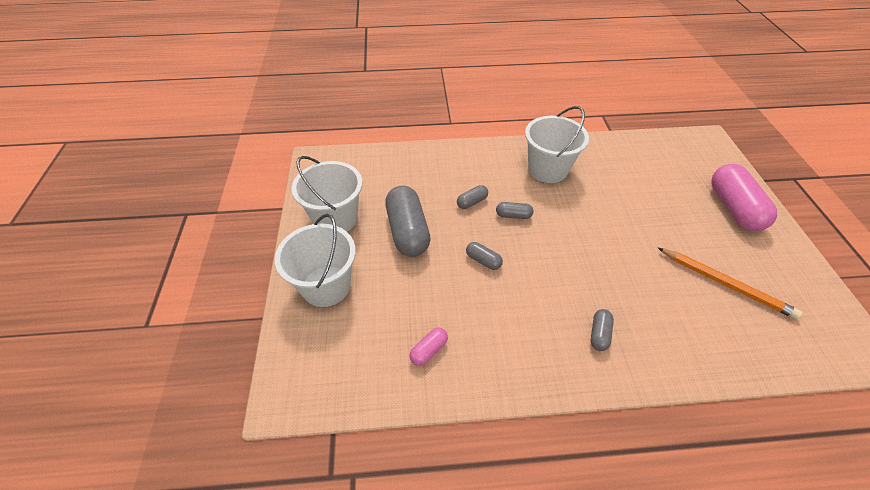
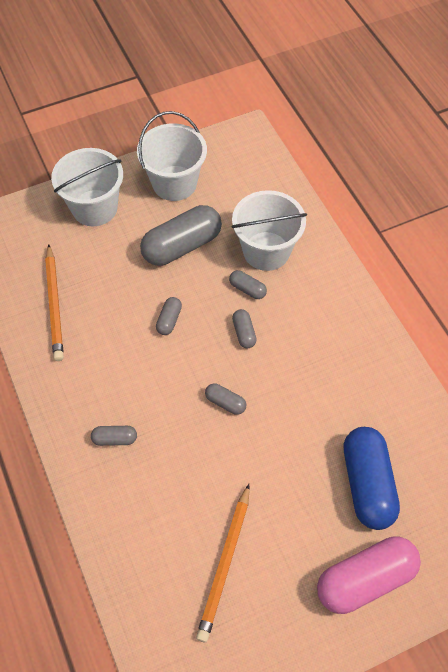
camera: 70 degrees right, 10 degrees up
pink capsule [410,327,448,366] -> orange pencil [45,244,64,361]
white bucket [525,106,589,183] -> white bucket moved to [231,190,307,271]
none -> grey capsule [205,383,246,415]
none -> blue capsule [344,427,400,530]

